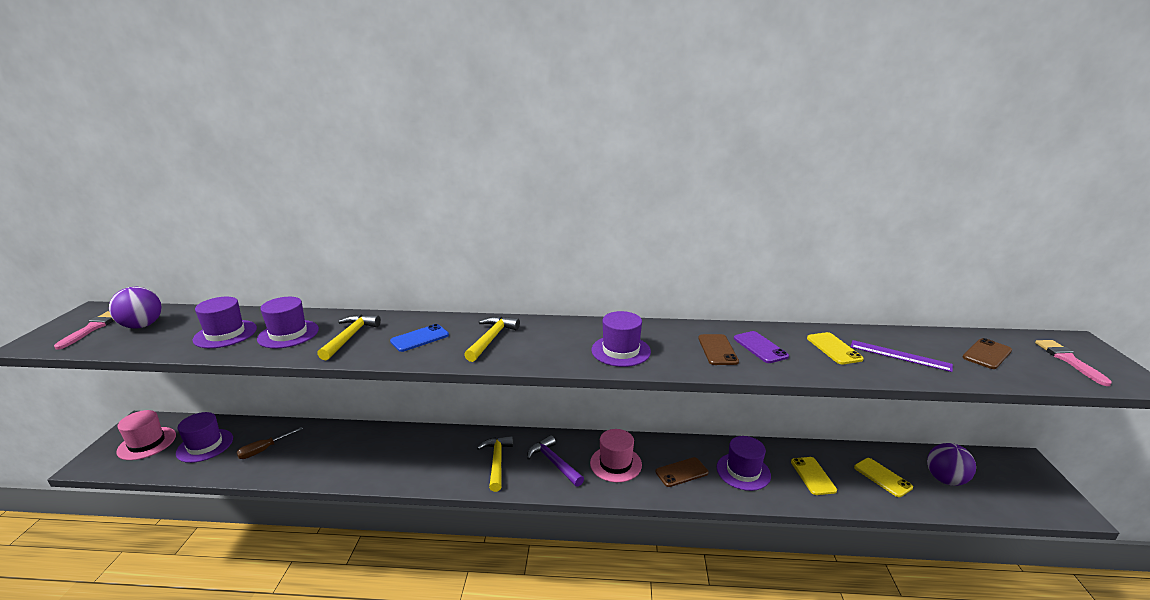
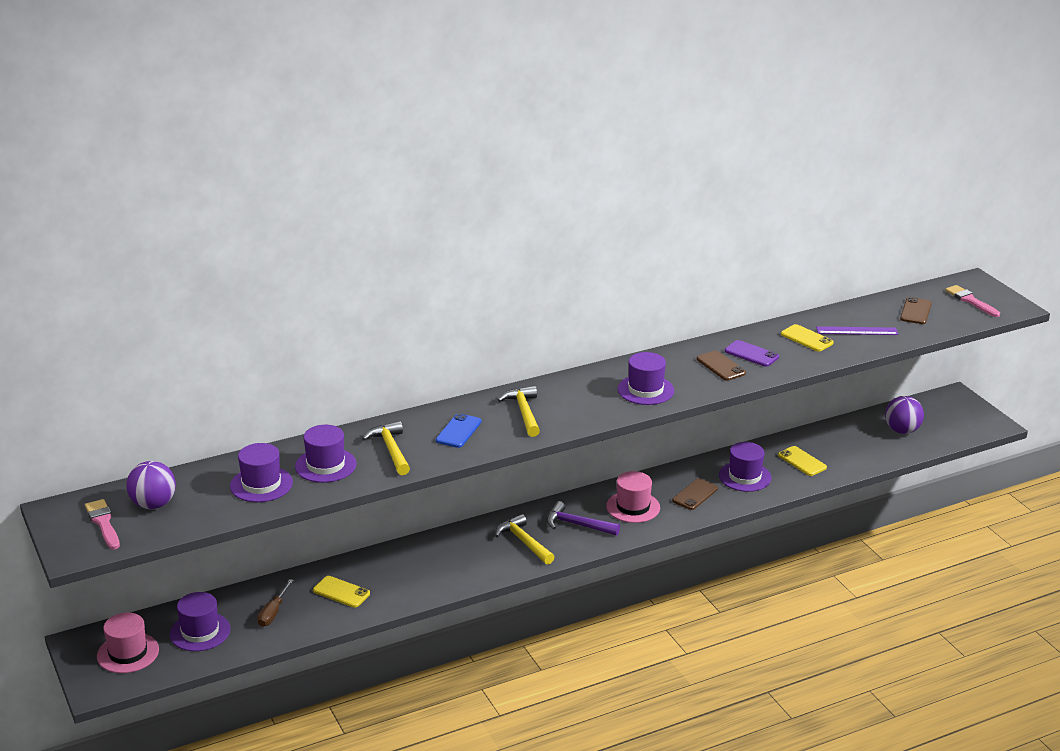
camera: 30 degrees left, 5 degrees up
yellow phone [854,458,913,497] -> yellow phone moved to [313,576,370,608]

